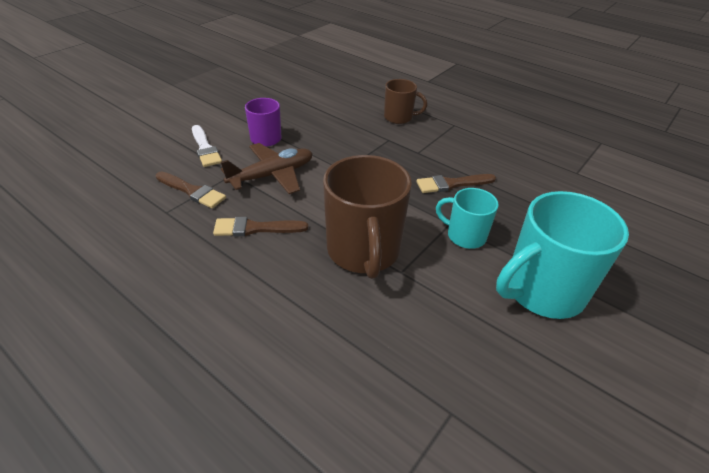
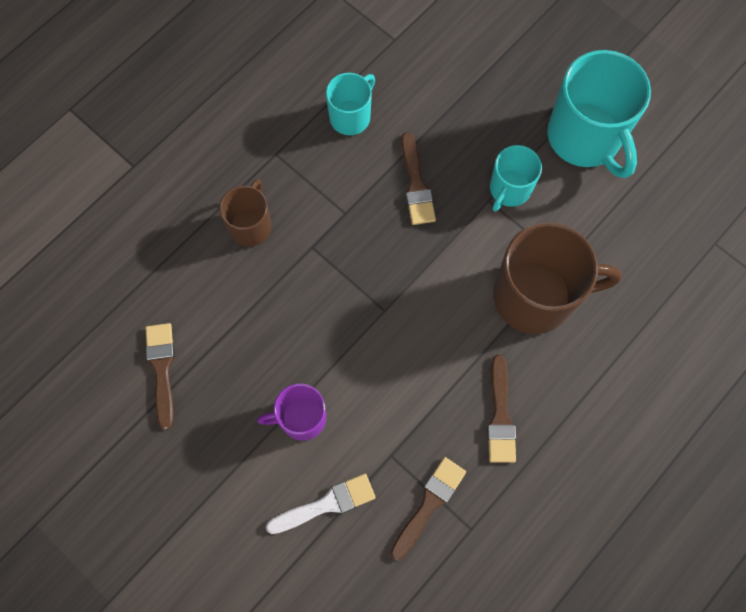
camera: 85 degrees left, 30 degrees up
brown plane [221,143,313,194] -> none
none -> brown brush [146,323,175,430]
none -> turquoise mug [326,73,375,135]

